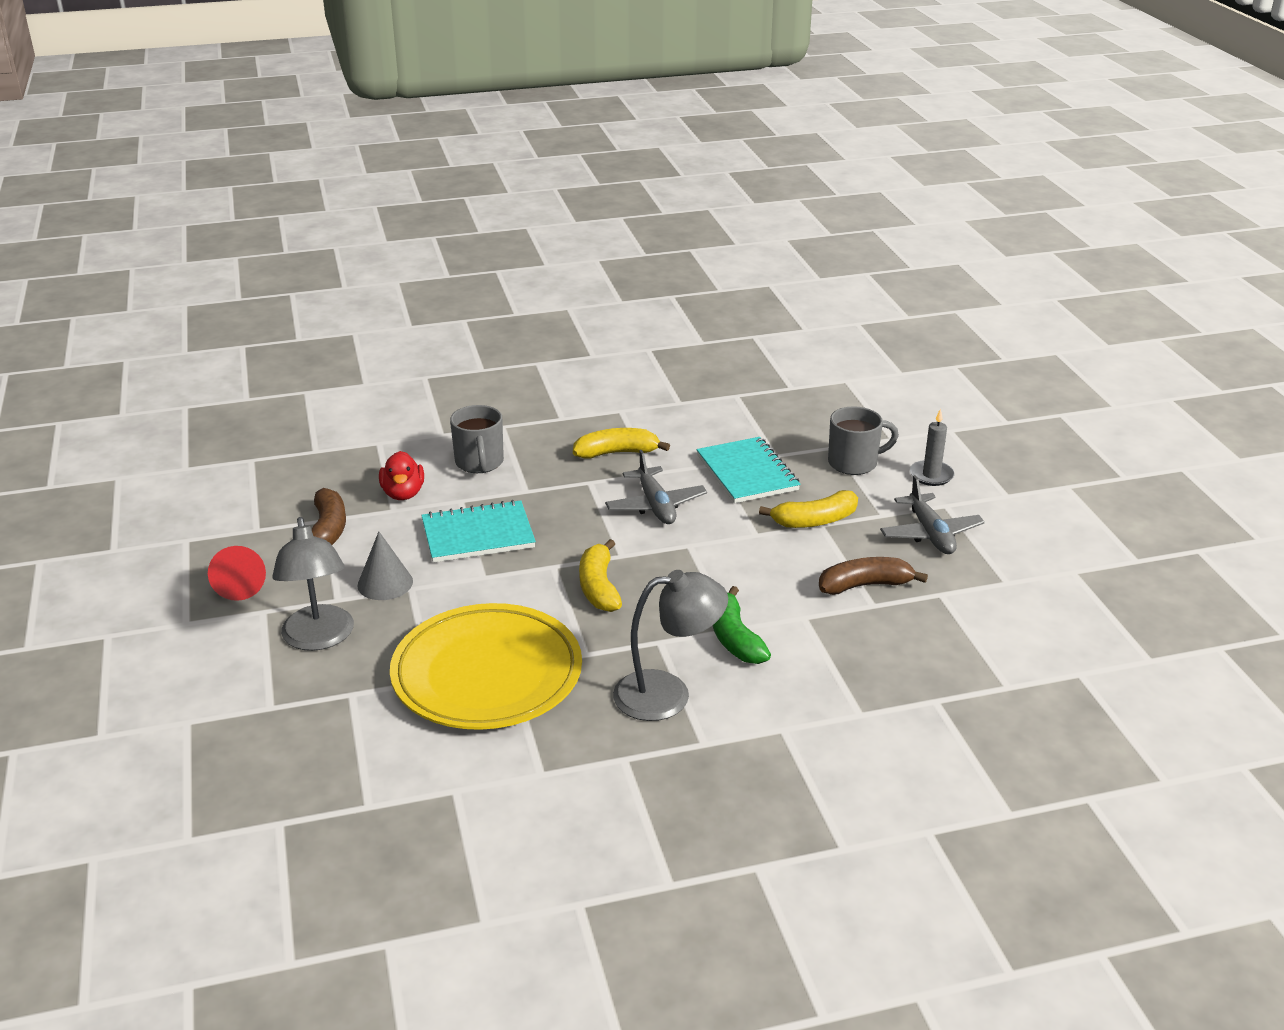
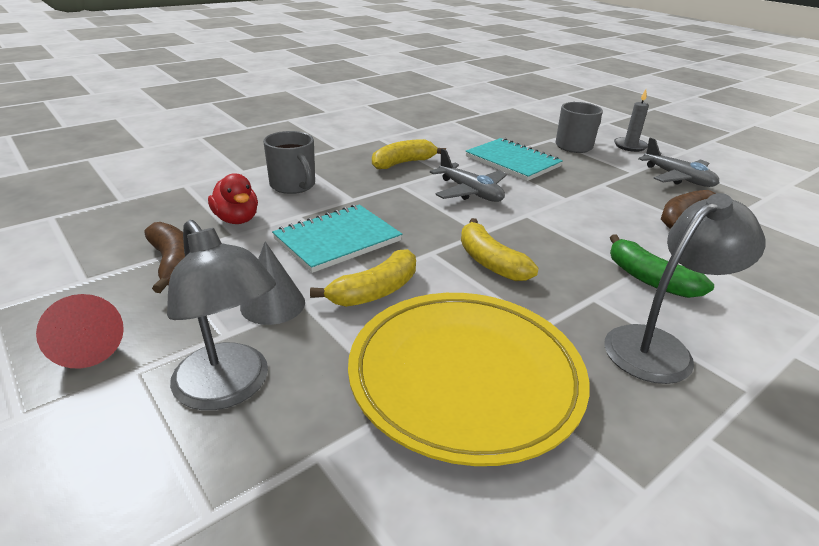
camera: 25 degrees left, 0 degrees up
yellow banana [759,490,858,528] -> yellow banana moved to [310,249,416,307]

